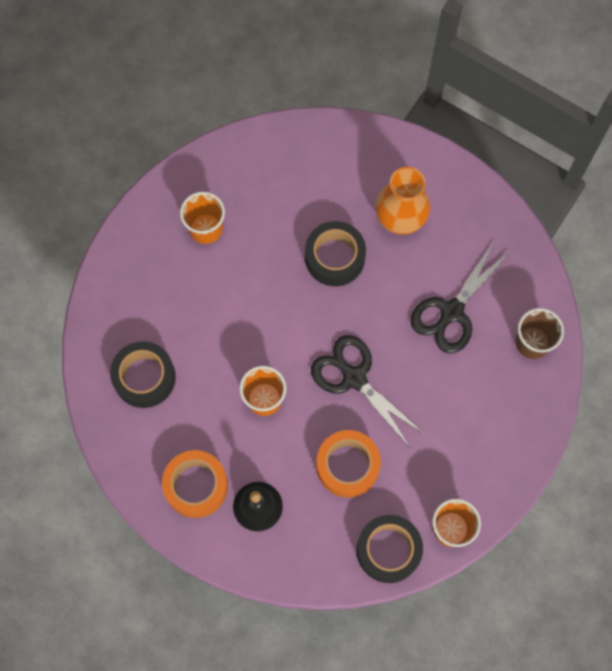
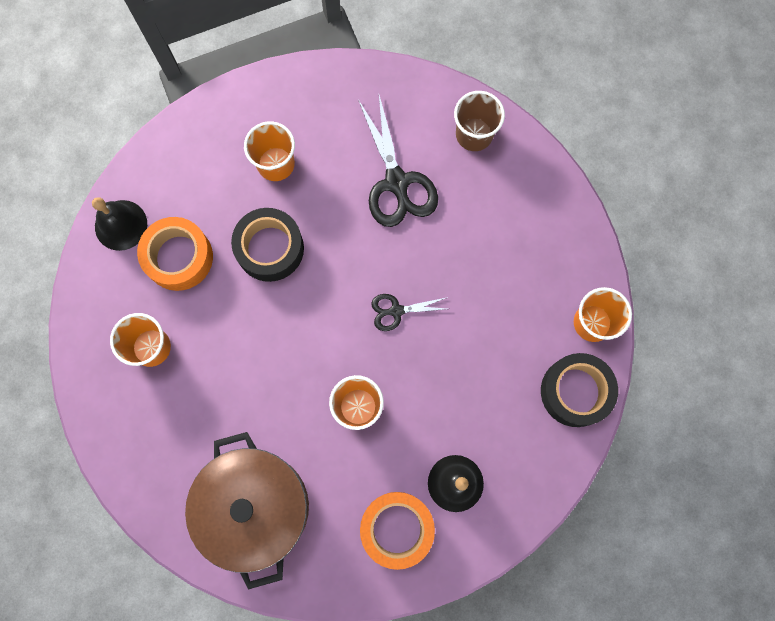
camera: 55 degrees left, 5 degrees up
black tape [110,341,176,408] -> brown pot [185,432,309,589]
black scissors [311,335,424,447] -> black scissors [371,294,448,331], size x0.53
orange tape [316,430,381,498] -> orange tape moved to [137,217,213,291]
orange vase [375,167,430,234] -> orange cup [244,122,295,181]
none -> black bell [92,197,147,251]

